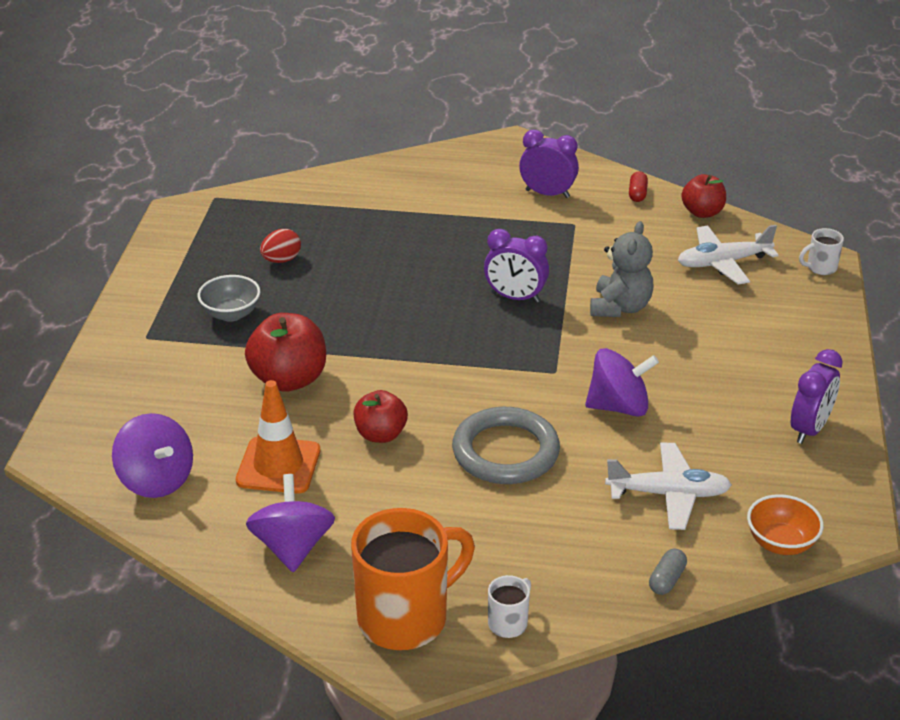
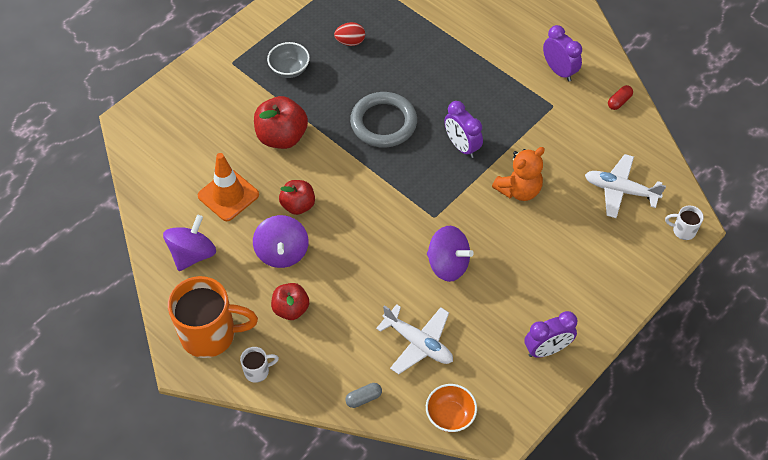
camera: 35 degrees right, 20 degrees up
purple spinning top [112,413,193,498] -> purple spinning top moved to [253,215,309,268]
grey ring [452,407,560,484] -> grey ring moved to [350,92,417,148]
grey teddy bear [590,221,653,317] -> orange teddy bear [492,147,545,201]
red apple [681,174,726,218] -> red apple moved to [271,283,309,320]

